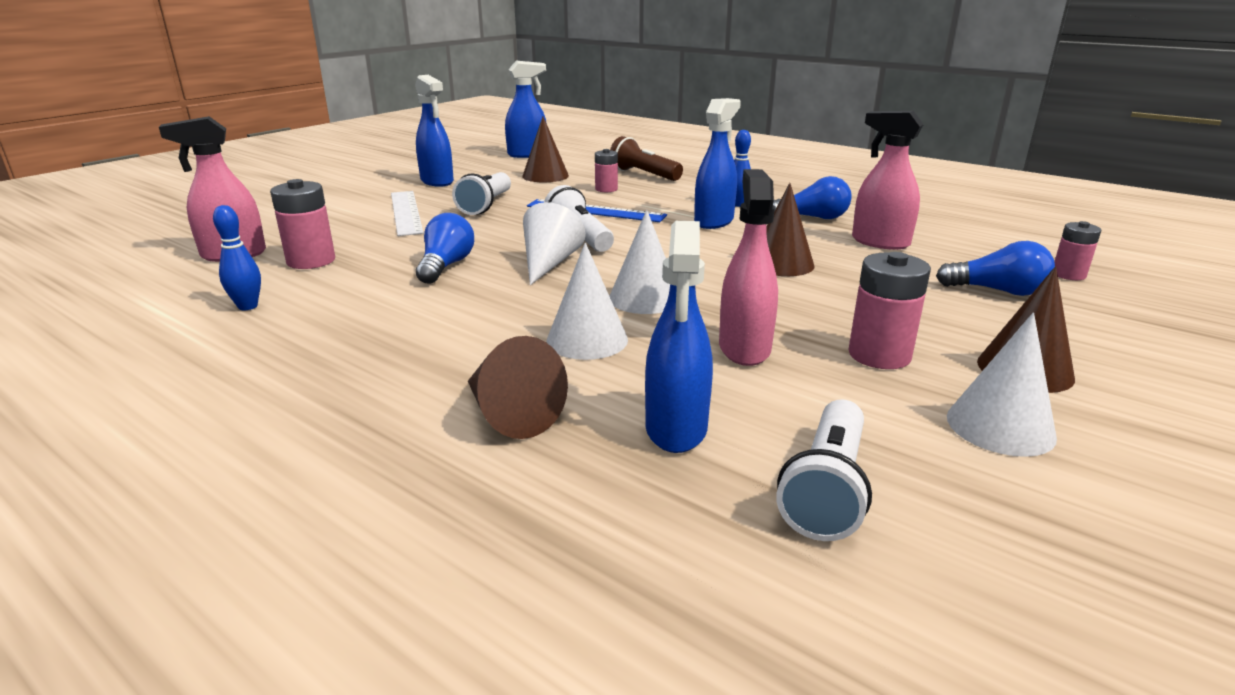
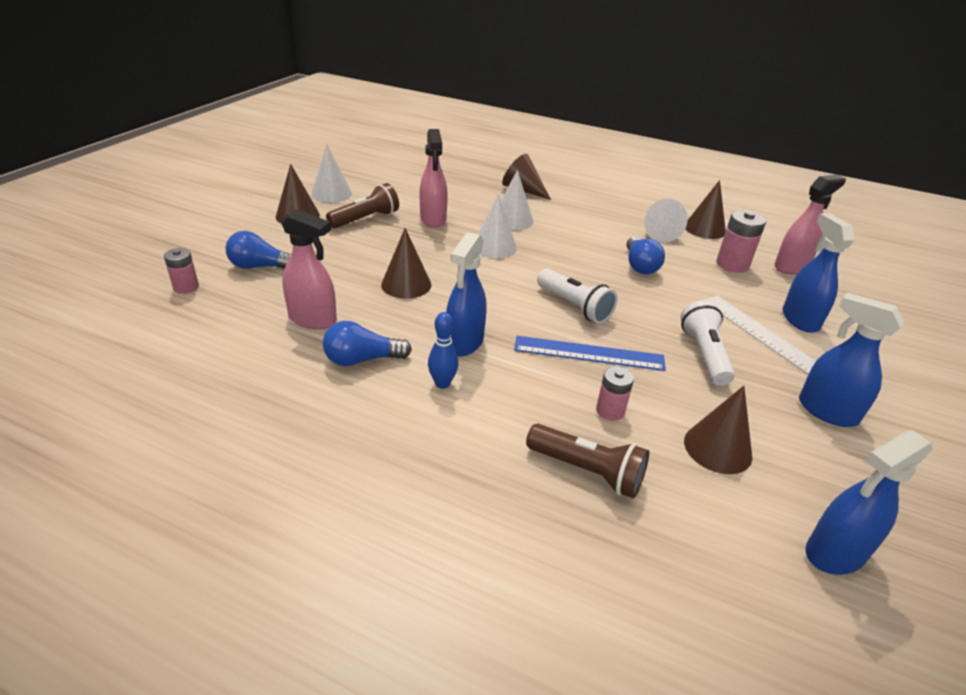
camera: 165 degrees right, 10 degrees up
blue bowling pin [213,205,261,310] -> brown cone [685,180,726,239]
white cone [523,202,586,285] -> white cone moved to [644,199,688,243]
blue spray bottle [645,221,713,453] -> blue spray bottle moved to [783,213,855,333]
white flashlight [776,399,872,541] -> none
pink battery [849,252,931,369] -> brown flashlight [326,183,399,228]

